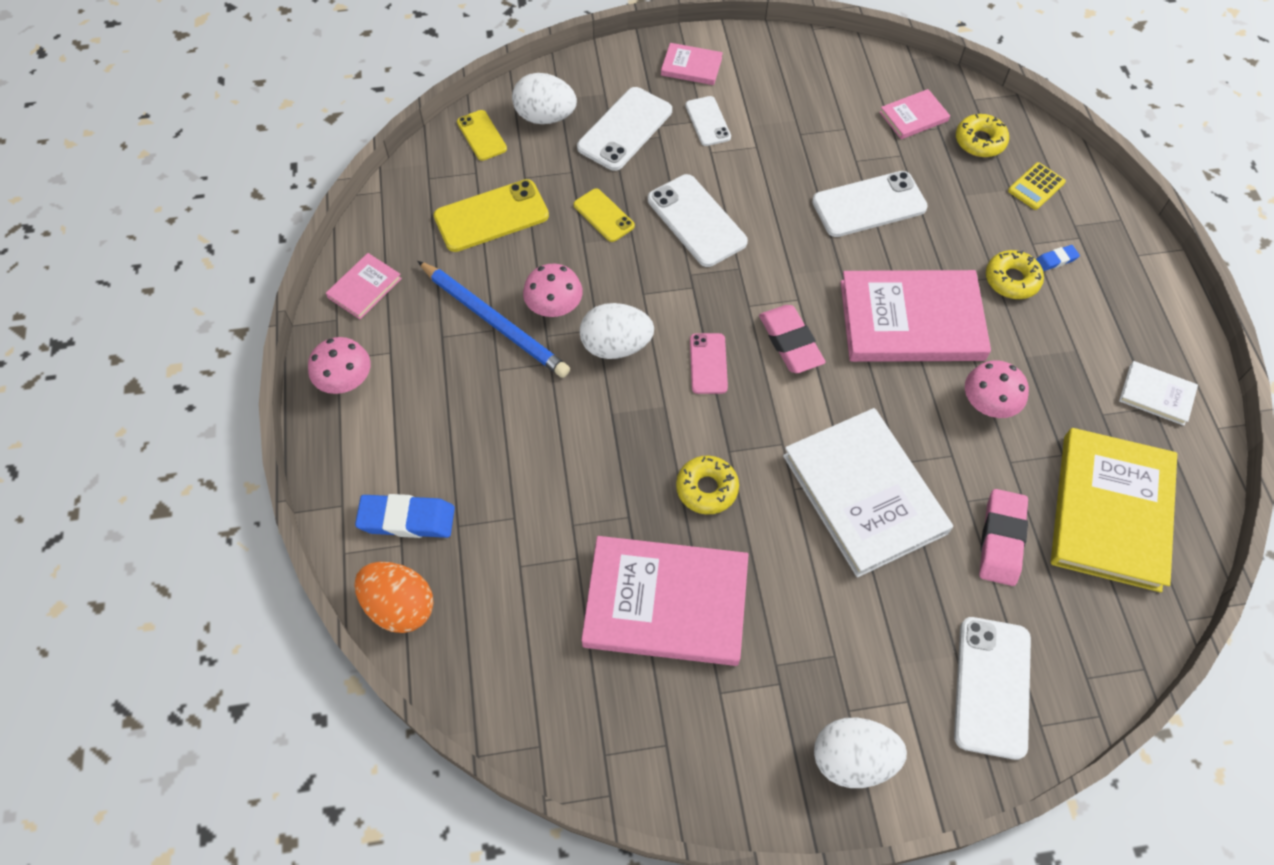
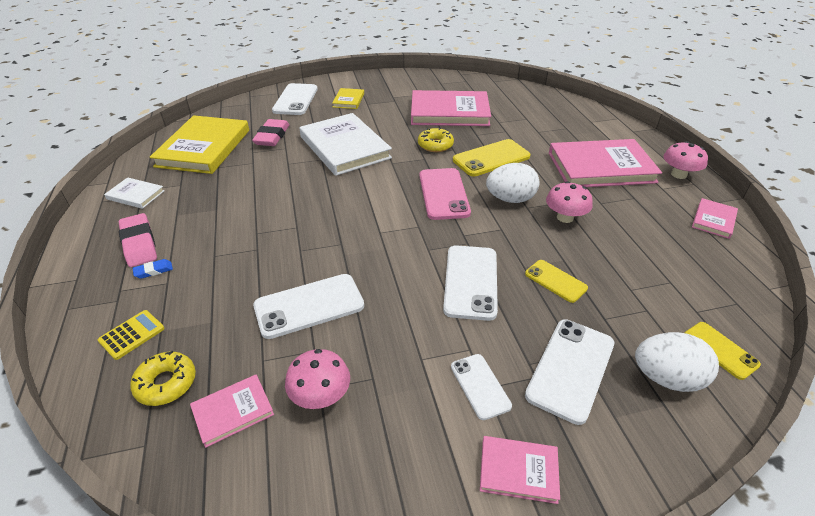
camera: 175 degrees right, 20 degrees down
blue eraser [355,494,455,538] -> none
orange egg [355,562,434,633] -> none
blue pencil [417,261,570,378] -> none
yellow phone [434,179,549,252] -> yellow phone moved to [453,139,531,177]
white phone [648,174,748,267] -> white phone turned 45 degrees clockwise [443,245,498,321]
pink phone [690,333,728,394] -> pink phone [419,168,471,220], size x1.69
pink eraser [759,305,826,373] -> pink eraser moved to [119,213,157,267]
white egg [814,718,907,788] -> none
pink book [840,270,991,362] -> pink book moved to [549,139,662,187]
pink mushroom [965,360,1029,418] -> pink mushroom moved to [285,349,350,409]
yellow donut [986,250,1044,299] -> none
none -> yellow book [332,88,364,109]

